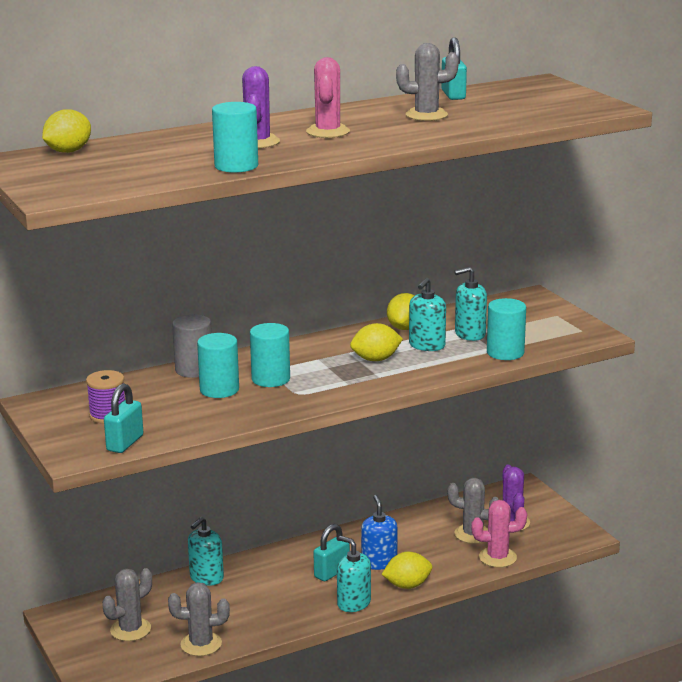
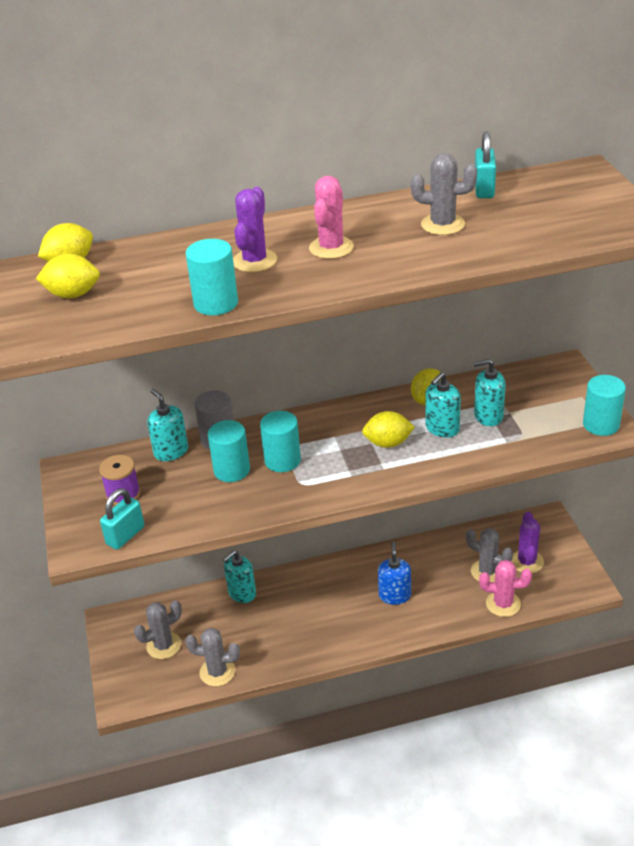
camera: 15 degrees right, 15 degrees up
turquoise padlock [313,524,350,581] -> none
turquoise soap dispenser [337,536,371,612] -> turquoise soap dispenser moved to [147,389,188,461]
yellow lemon [382,552,432,589] -> yellow lemon moved to [36,254,100,298]
turquoise cylinder [487,298,526,360] -> turquoise cylinder moved to [583,375,626,436]

